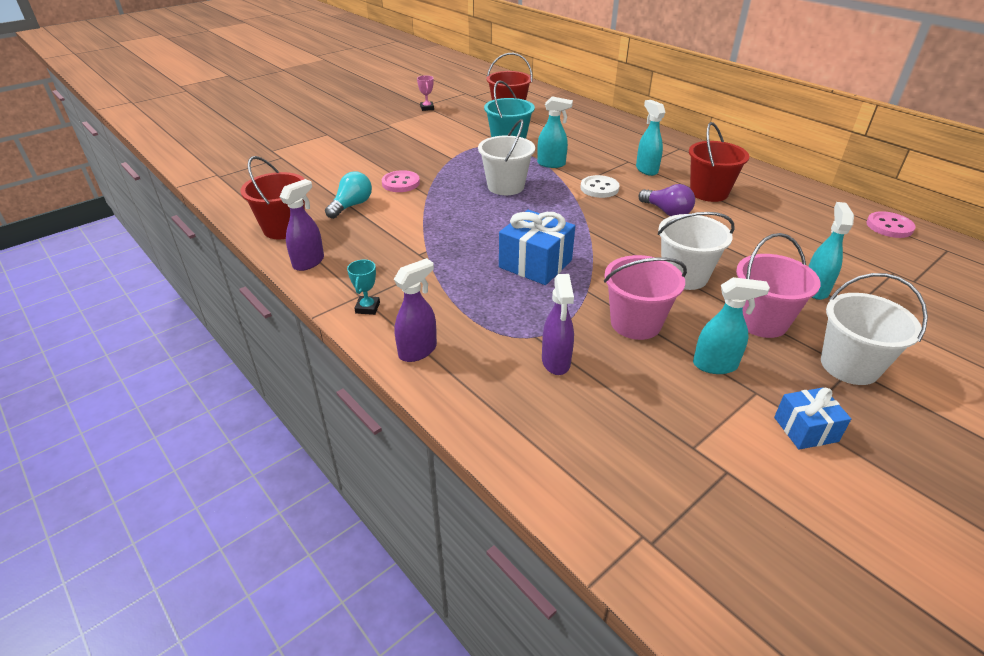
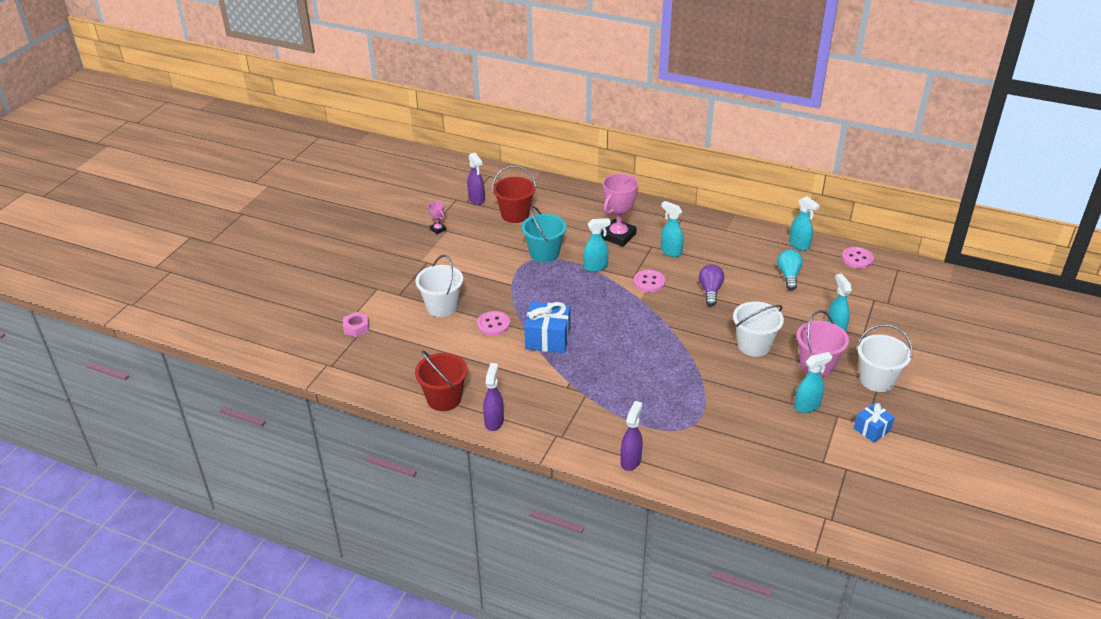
camera: 25 degrees left, 0 degrees up
turquoise light bulb [325,171,372,219] -> turquoise light bulb moved to [777,249,803,290]
turquoise trophy [347,260,380,315] -> none
white bucket [478,119,535,195] -> white bucket moved to [416,255,463,317]
blue gift [499,210,575,285] -> blue gift moved to [524,302,570,353]
purple spray bottle [542,274,574,375] -> purple spray bottle moved to [467,153,485,205]
white button [580,175,620,198] -> pink button [633,270,665,292]
pink bucket [604,255,687,340] -> none
purple light bulb [638,184,695,216] -> purple light bulb turned 105 degrees counterclockwise [699,264,724,306]
red bucket [689,122,749,202] -> none
none -> pink nut [343,312,369,337]
none -> pink trophy [601,174,638,247]
none -> turquoise spray bottle [789,196,820,251]

